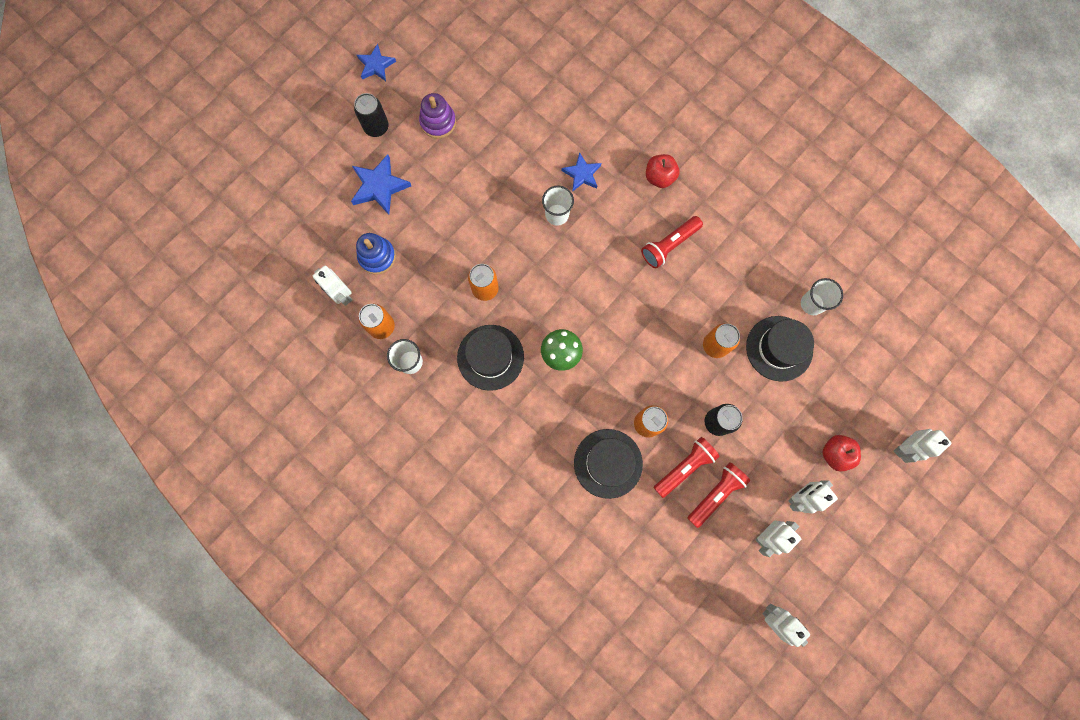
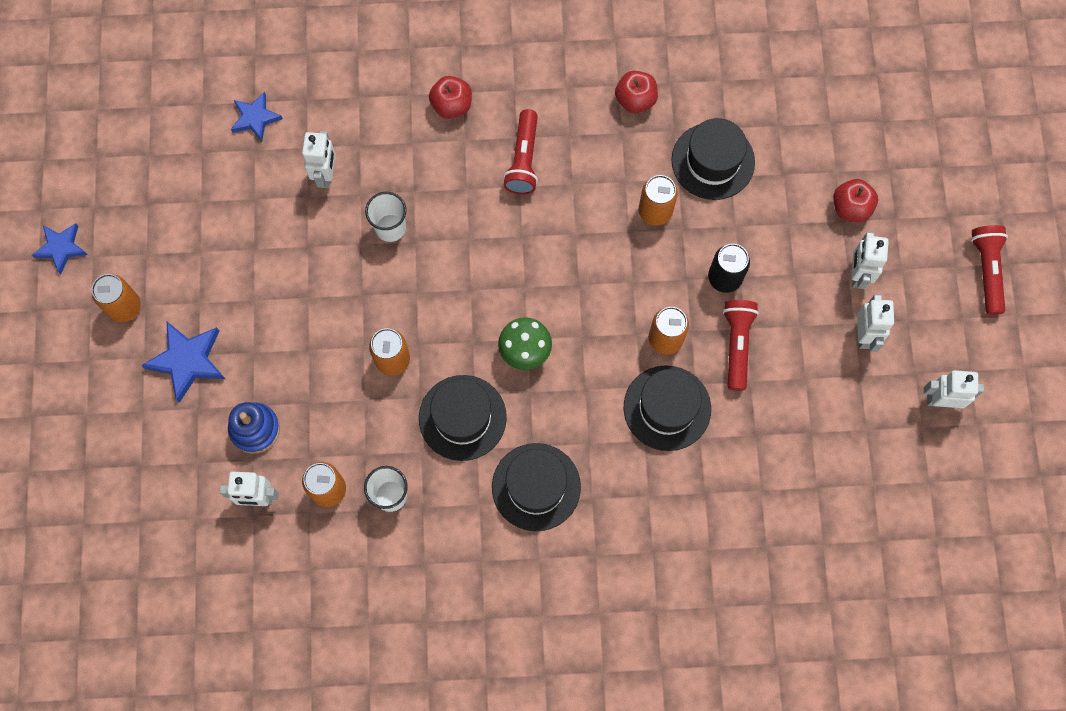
camera: 45 degrees left, 5 degrees down
black can [354,93,389,137] -> orange can [92,274,141,322]
purple stacking toy [419,93,456,139] -> none
blue star [562,152,601,192] -> blue star moved to [231,92,283,142]
red flashlight [687,462,751,528] -> red flashlight moved to [971,225,1008,315]
white cup [801,278,843,315] -> none
white robot [894,429,952,463] -> white robot moved to [302,131,335,188]
none -> black hat [492,443,581,531]
none -> red apple [615,71,658,113]

